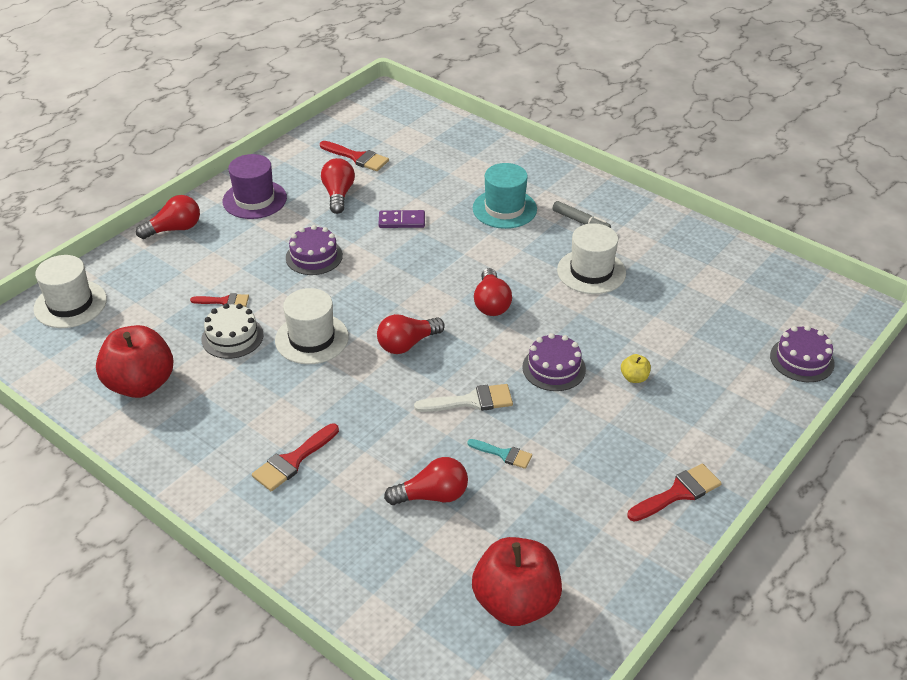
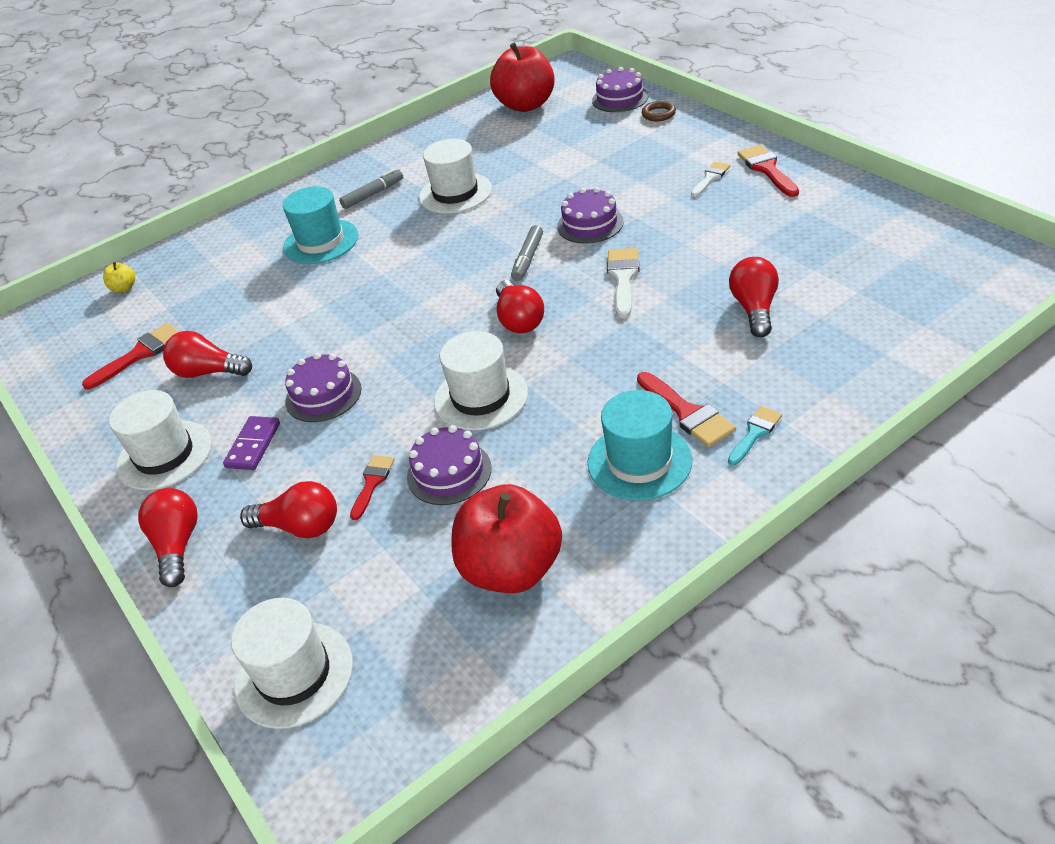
camera: 70 degrees left, 0 degrees up
white cake [201,303,264,359] -> purple cake [407,425,492,505]
purple hat [223,154,287,219] -> white hat [109,390,211,490]
purple domino [379,210,425,228] -> purple domino moved to [223,416,280,470]
turquoise brush [467,439,532,469] -> turquoise brush moved to [728,406,782,466]
red apple [472,537,562,626] -> red apple moved to [490,43,555,112]
red light bulb [474,268,512,316] -> red light bulb moved to [240,481,337,538]
yellow apple [621,354,651,383] -> yellow apple moved to [103,262,135,293]
none -> grey marker [511,225,543,281]
none -> turquoise hat [588,390,693,501]
none -> brown ring [642,101,676,121]
none -> white brush [691,161,730,197]

